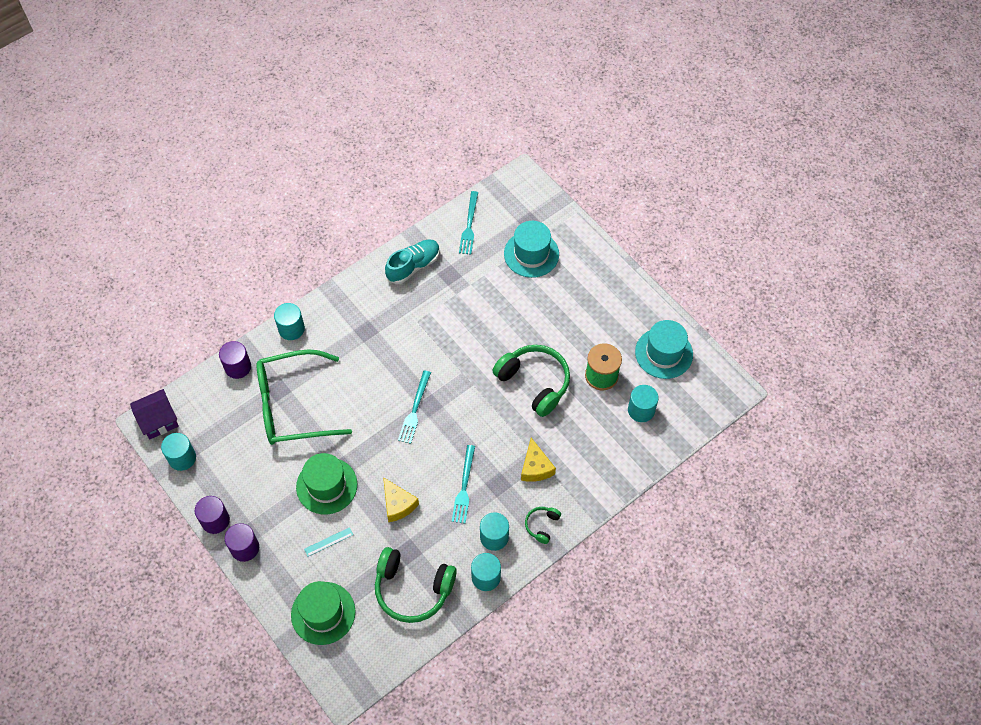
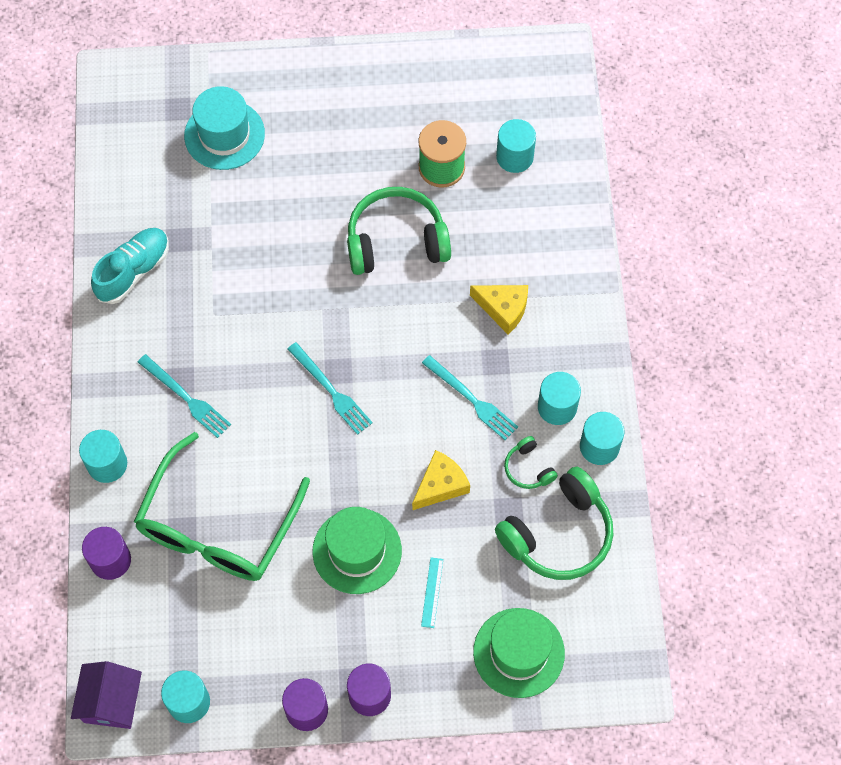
camera: 55 degrees left, 5 degrees up
yellow cheese [383,477,419,522] -> yellow cheese turned 45 degrees counterclockwise [412,450,470,510]
turquoise shoe [385,239,440,284] -> turquoise shoe turned 45 degrees clockwise [91,228,169,304]
turquoise fork [459,191,478,254] -> turquoise fork moved to [138,354,231,438]
green headphones [525,507,561,544] -> green headphones moved to [504,436,558,489]
turquoise hat [635,320,693,379] -> none

